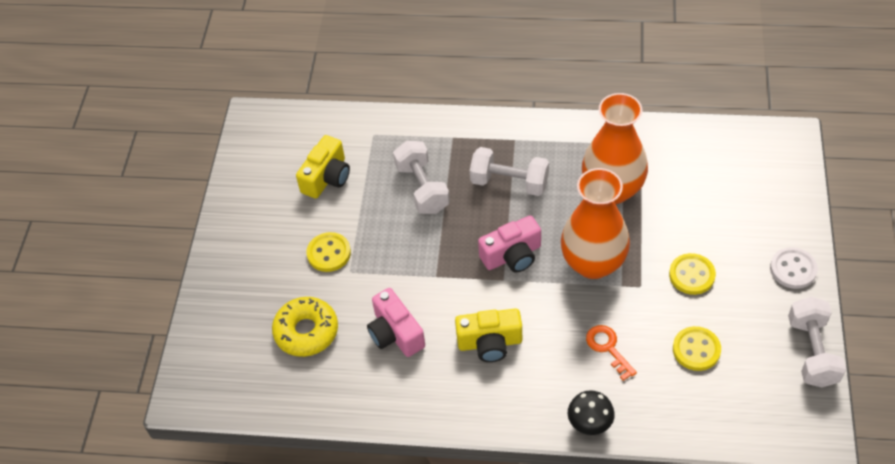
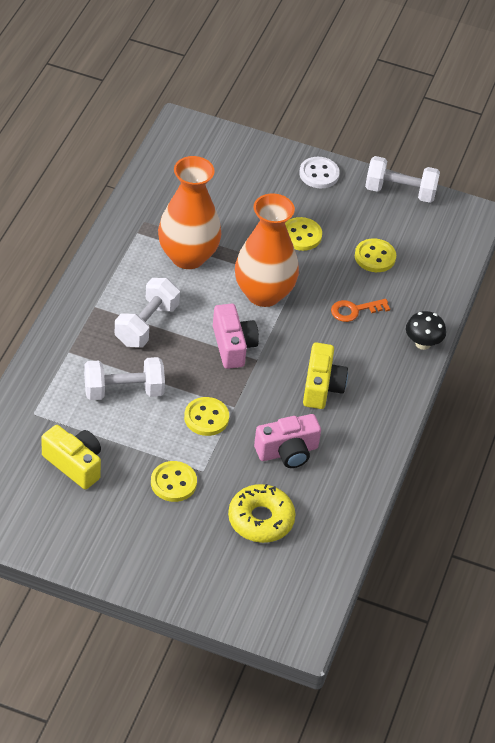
camera: 85 degrees left, 5 degrees down
none -> yellow button [184,397,229,436]

